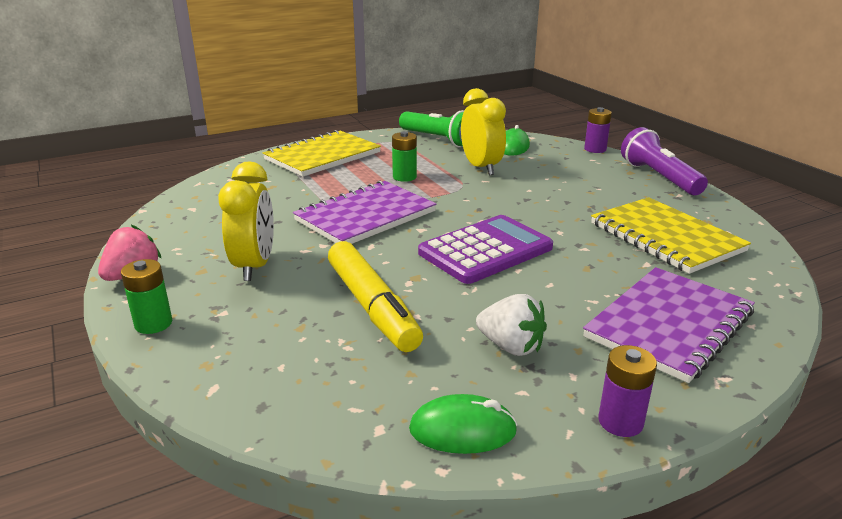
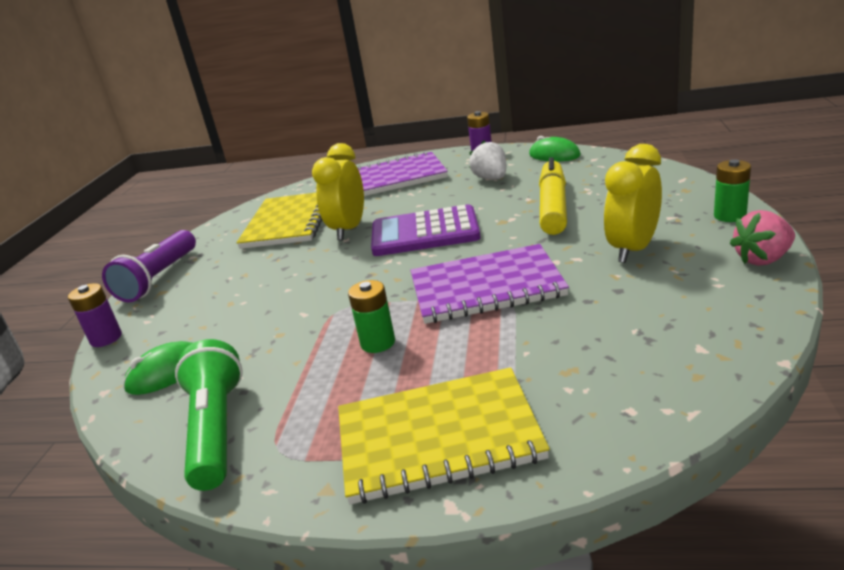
camera: 140 degrees left, 0 degrees up
yellow clock [461,88,506,175] -> yellow clock moved to [312,143,364,240]

